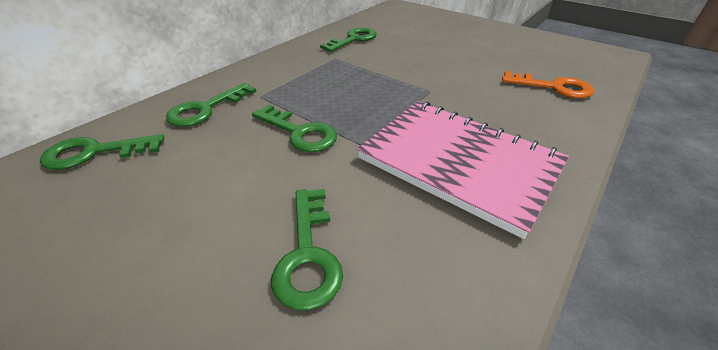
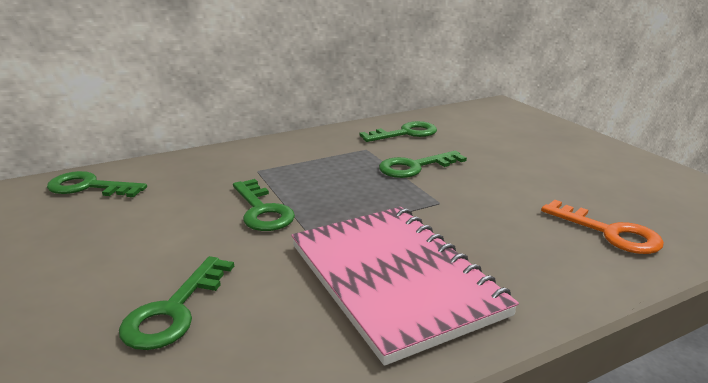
camera: 25 degrees right, 15 degrees down
green key [166,83,256,127] -> green key moved to [379,151,467,178]

